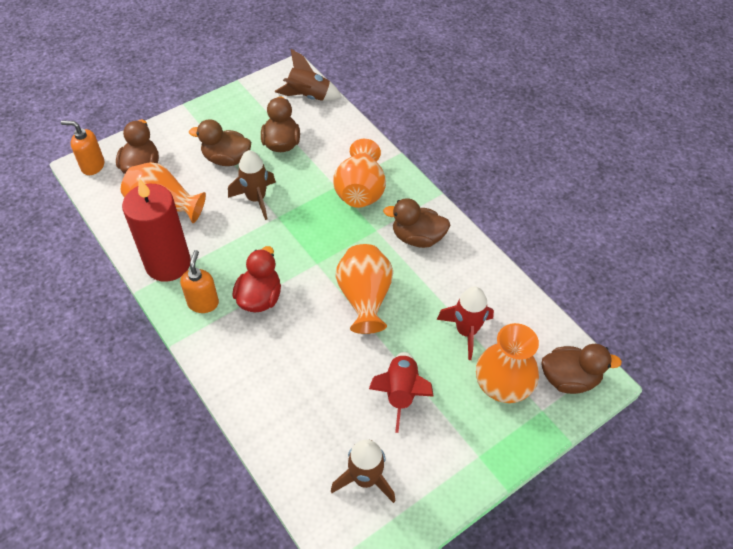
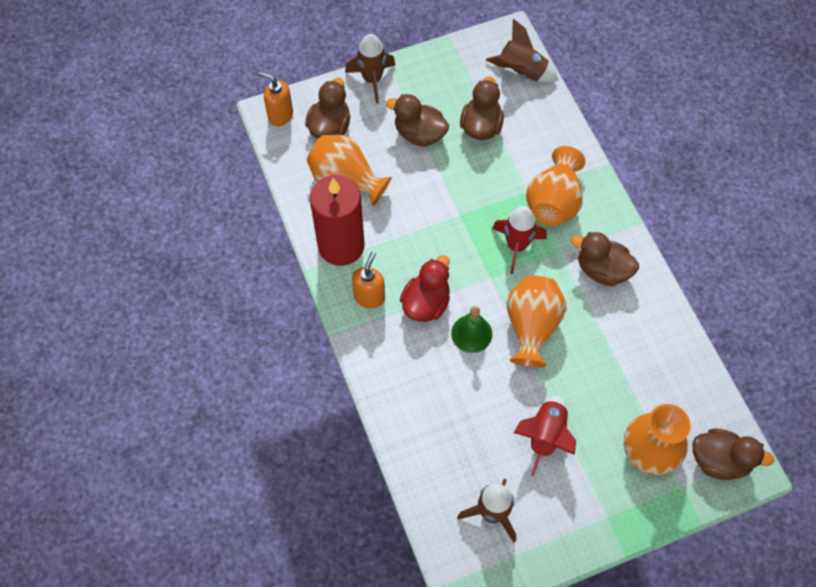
camera: 15 degrees right, 10 degrees up
brown rocket [228,150,276,220] -> brown rocket moved to [345,34,395,104]
red rocket [437,287,494,360] -> red rocket moved to [492,206,547,274]
none -> green bell [451,306,492,353]

